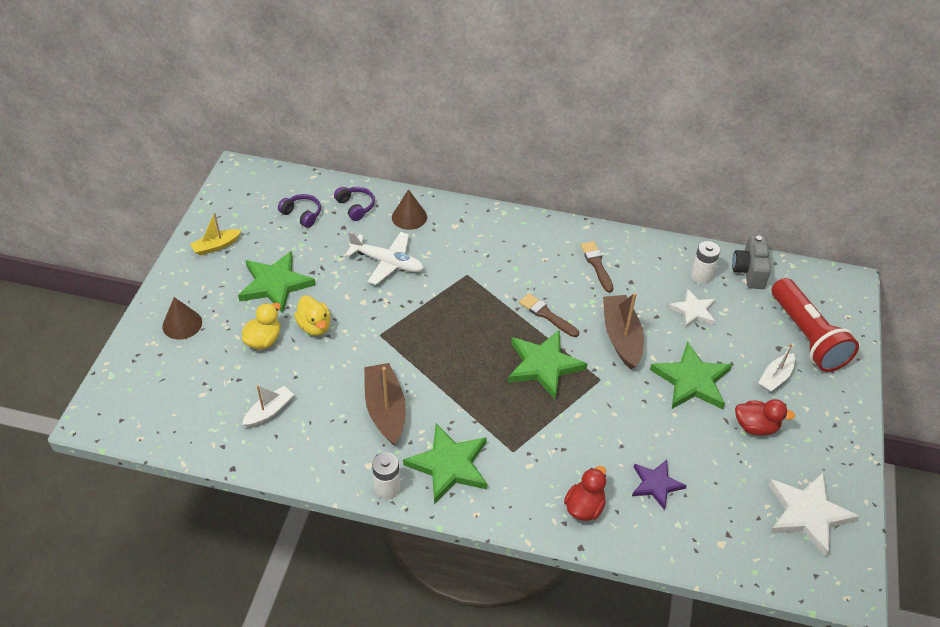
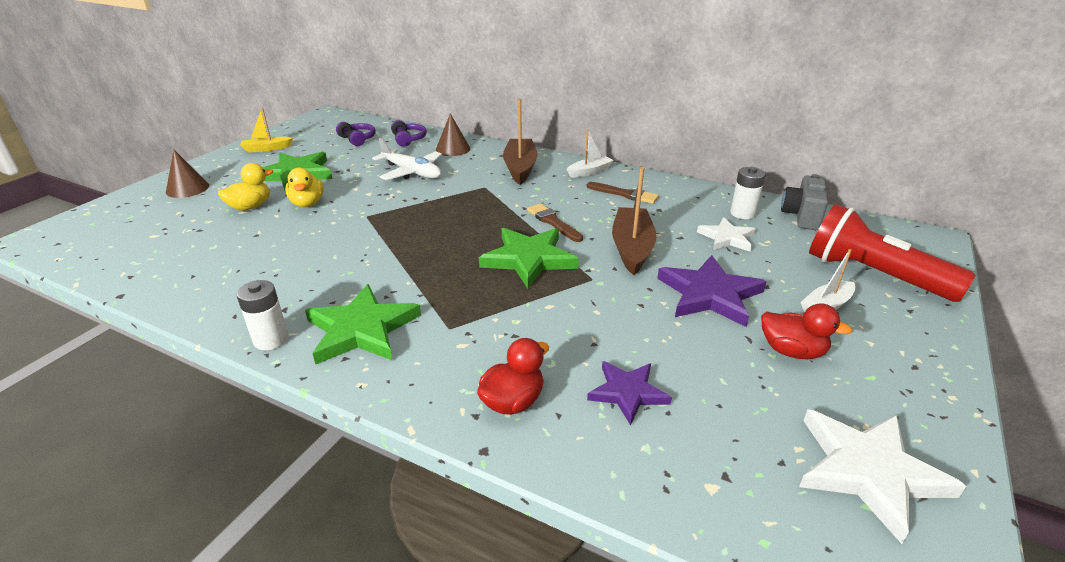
camera: 15 degrees right, 15 degrees down
white boat [242,385,294,427] -> white boat moved to [567,130,614,177]
brown boat [364,363,406,445] -> brown boat moved to [503,99,538,185]
brown brush [580,241,614,293] -> brown brush turned 120 degrees clockwise [587,182,659,204]
green star [650,341,732,409] -> purple star [657,255,766,327]
red flashlight [772,278,859,372] -> red flashlight turned 135 degrees clockwise [809,204,976,302]

